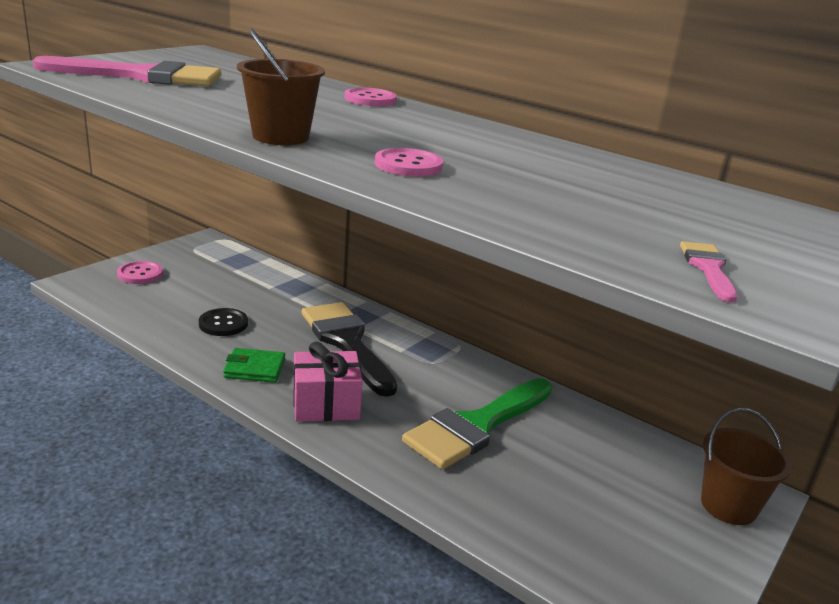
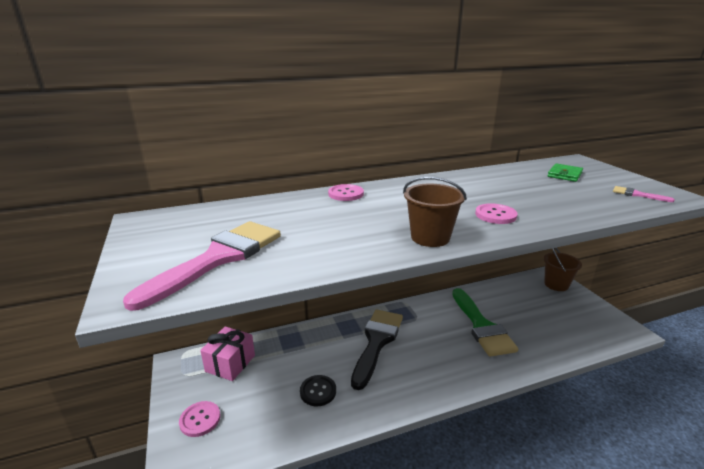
camera: 55 degrees left, 0 degrees up
green wallet [223,348,285,383] -> green wallet moved to [547,163,583,182]
pink gift [293,342,363,422] -> pink gift moved to [200,326,255,381]
black brush [302,302,397,397] -> black brush turned 105 degrees clockwise [351,309,403,390]

